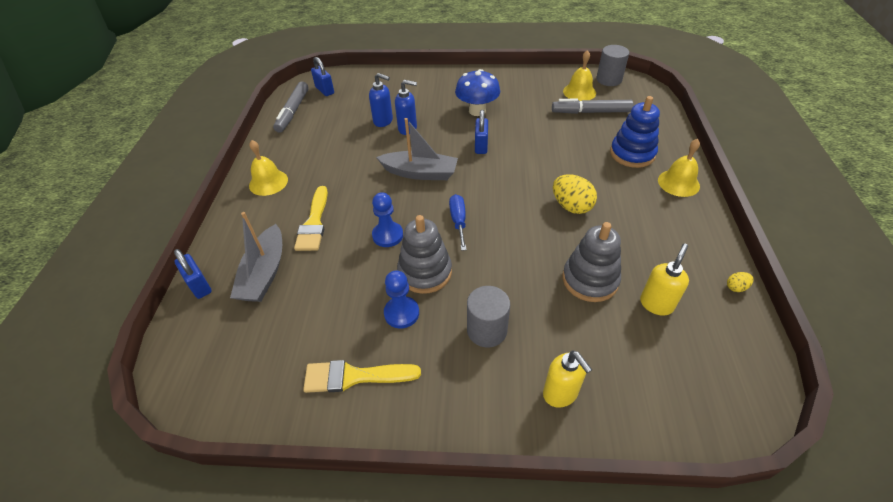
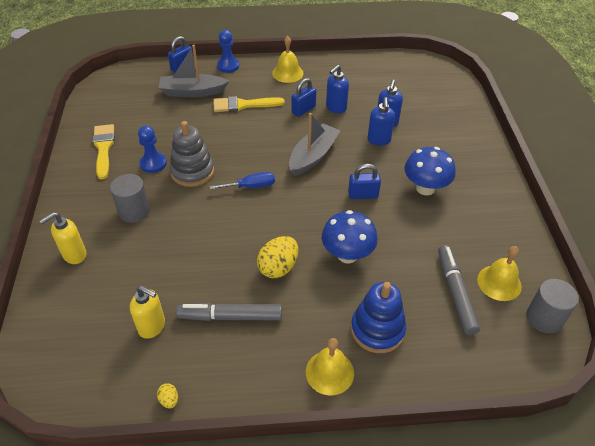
camera: 80 degrees right, 0 degrees up
grey marker [273,81,309,133] -> grey marker moved to [176,303,282,321]
blue padlock [311,57,334,96] -> blue padlock moved to [292,78,316,117]
blue pawn [372,192,403,247] -> blue pawn moved to [217,30,239,73]
grey boat [376,118,458,180] -> grey boat turned 150 degrees counterclockwise [289,113,340,176]
grey stacking toy [563,222,621,302] -> none
none -> blue mushroom [322,210,378,263]
none -> blue soap dispenser [326,65,349,113]

